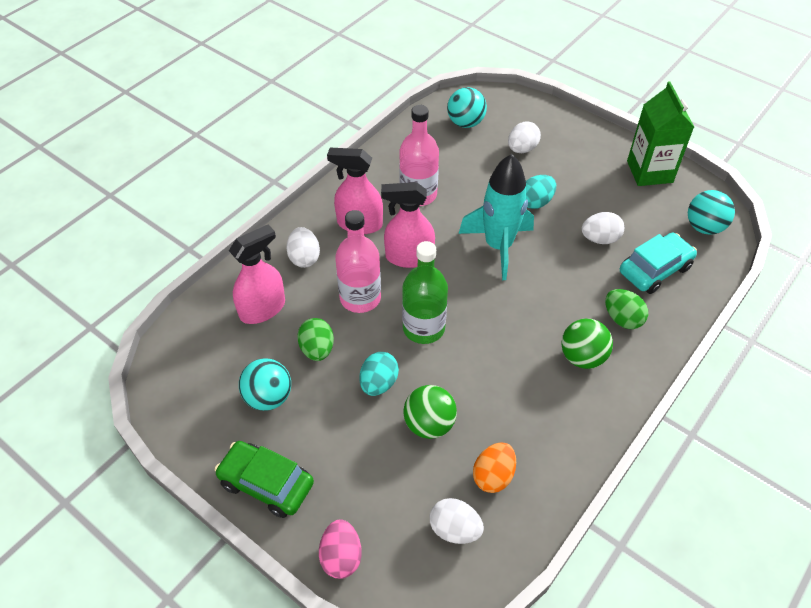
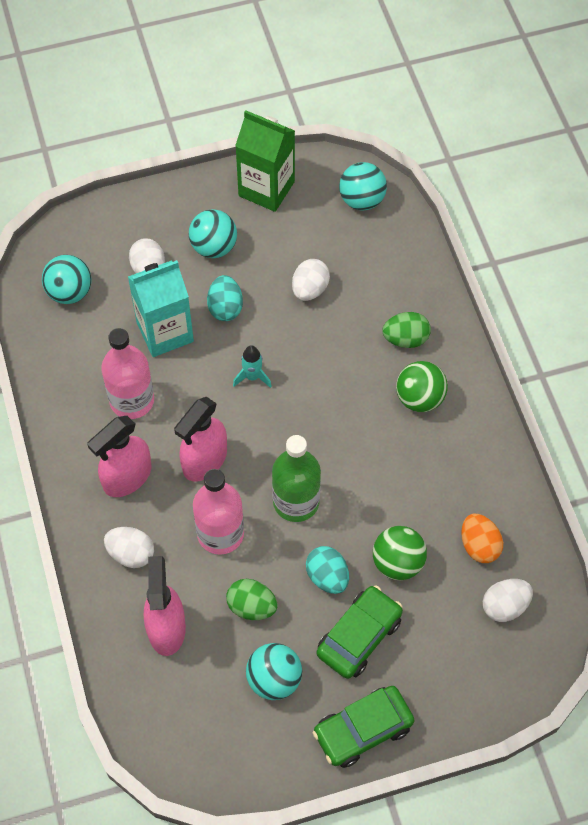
camera: 55 degrees left, 10 degrees up
pink egg [319,519,362,579] -> none
turquoise rocket [459,154,534,280] -> turquoise rocket [233,345,272,388], size x0.45
turquoise car [620,232,697,294] -> none
none -> turquoise carton [128,260,194,357]
none -> turquoise ball [189,209,237,258]
none -> green car [317,586,403,679]

